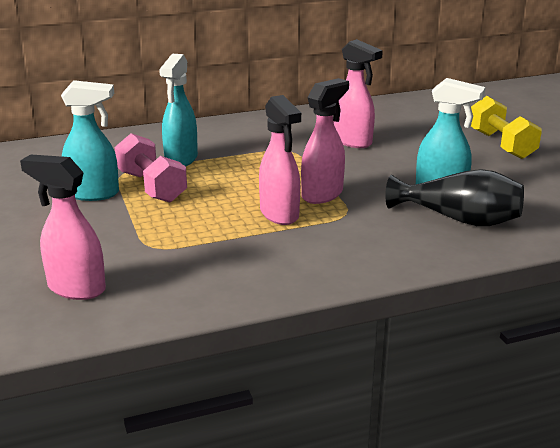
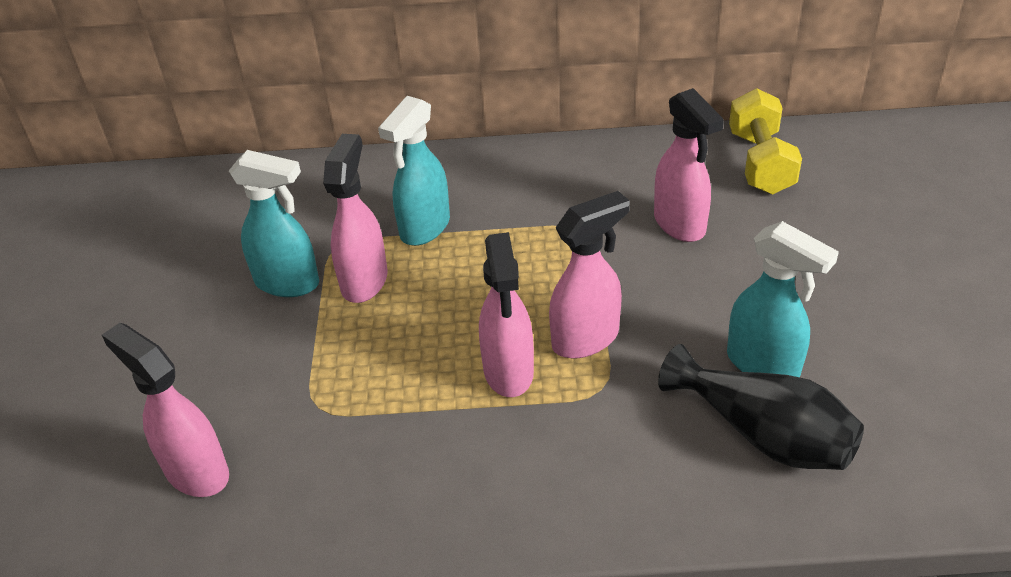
camera: 20 degrees right, 15 degrees up
pink dumbbell [114,133,187,202] -> pink spray bottle [323,134,388,303]
yellow dumbbell [471,96,542,159] -> yellow dumbbell moved to [729,88,802,194]

